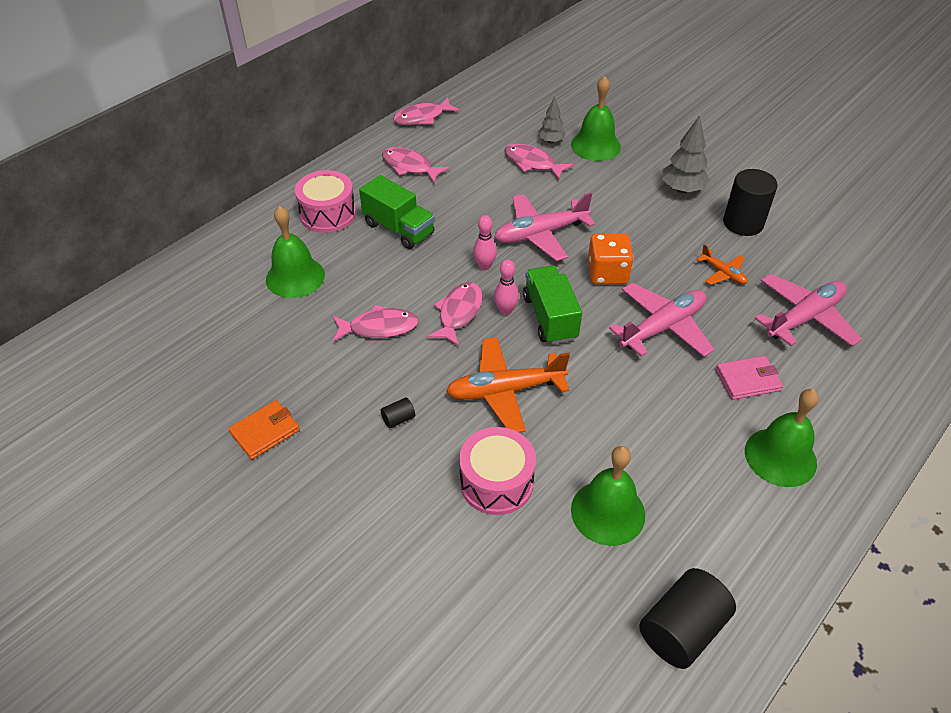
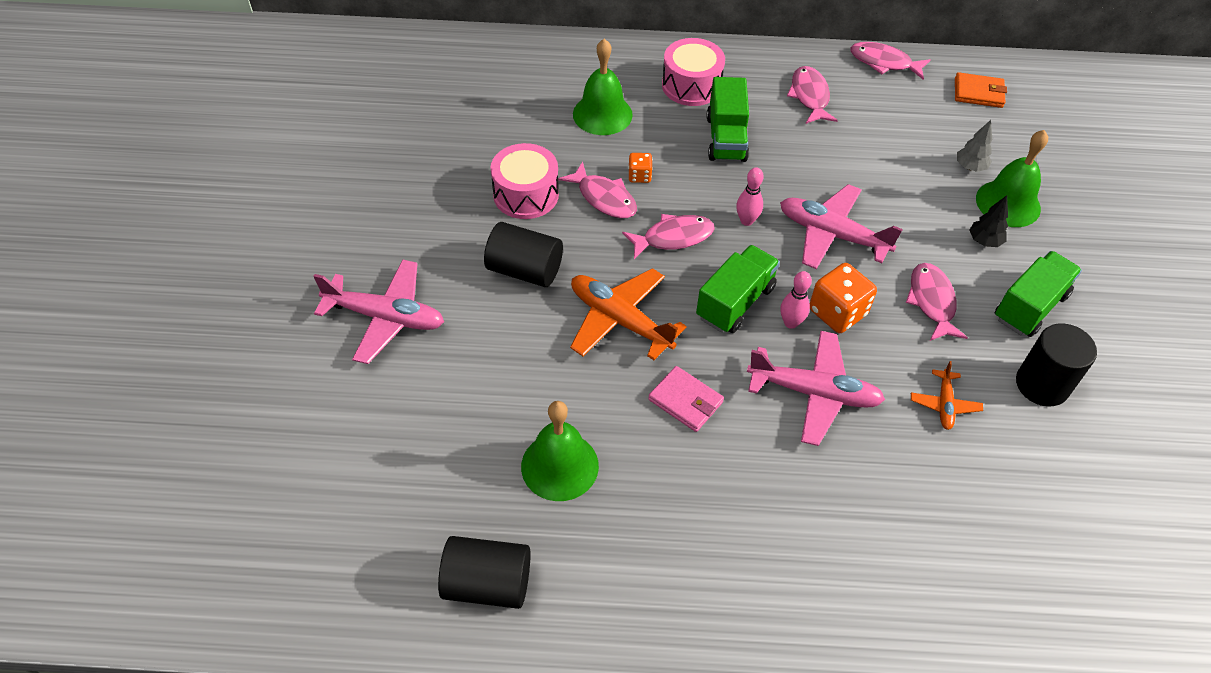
camera: 50 degrees right, 5 degrees up
orange wallet [228,400,300,460] -> orange wallet moved to [955,72,1007,108]
black cylinder [381,397,415,428] -> black cylinder [484,222,563,287], size x2.28
pink drum [459,427,536,515] -> pink drum moved to [490,143,559,219]
pink bowling pin [494,260,519,315] -> pink bowling pin moved to [780,271,812,329]
pink fish [505,144,573,180] -> pink fish moved to [906,263,968,341]
grey tree [662,115,710,194] -> green truck [995,251,1082,337]
pink wallet [716,356,783,400] -> pink wallet moved to [648,366,724,432]
green bell [745,389,819,487] -> none
pink plane [755,274,862,346] -> pink plane moved to [313,259,444,364]
none -> orange dice [628,153,653,183]
none -> black tree [969,195,1008,247]

